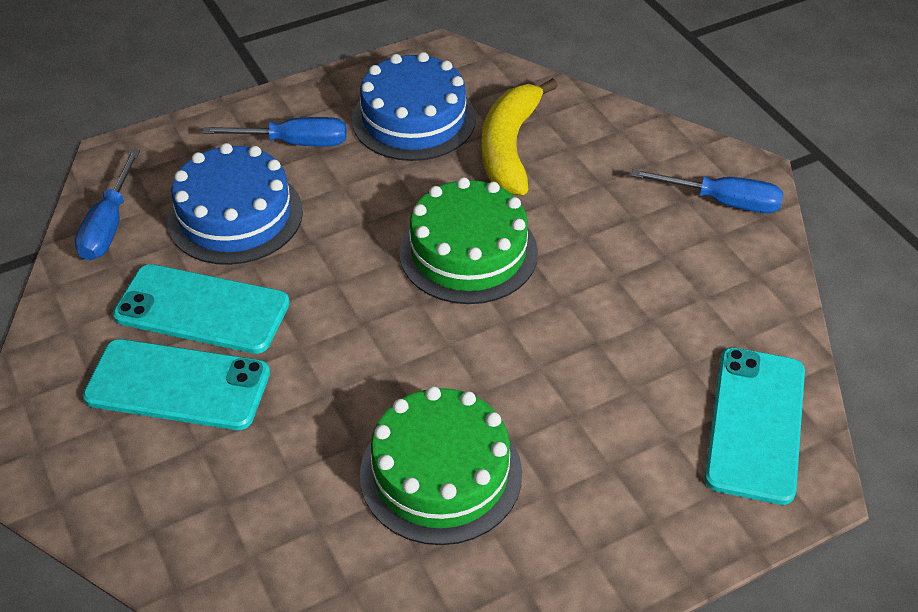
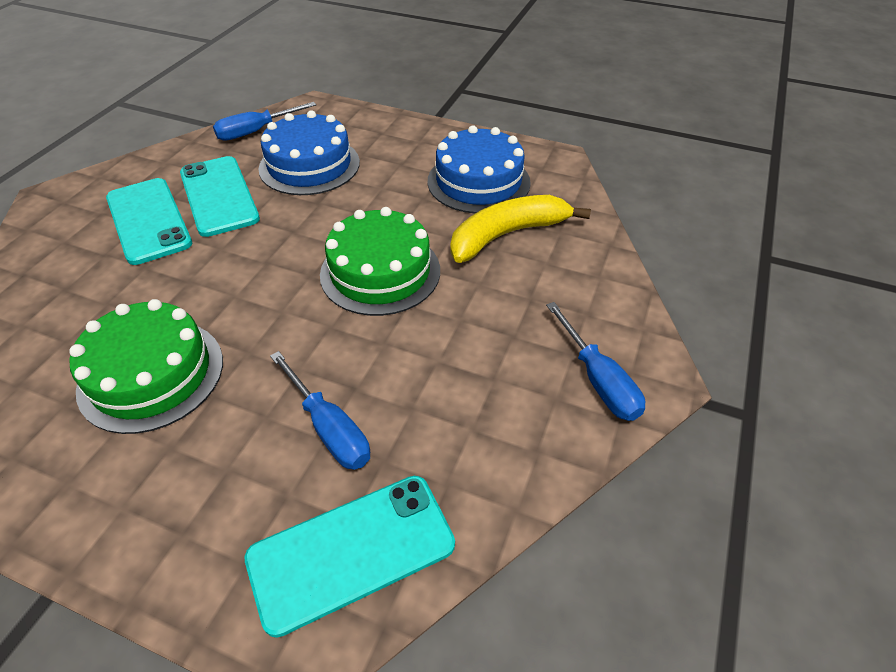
camera: 50 degrees right, 0 degrees up
blue screwdriver [202,117,346,147] -> blue screwdriver moved to [270,351,370,470]

